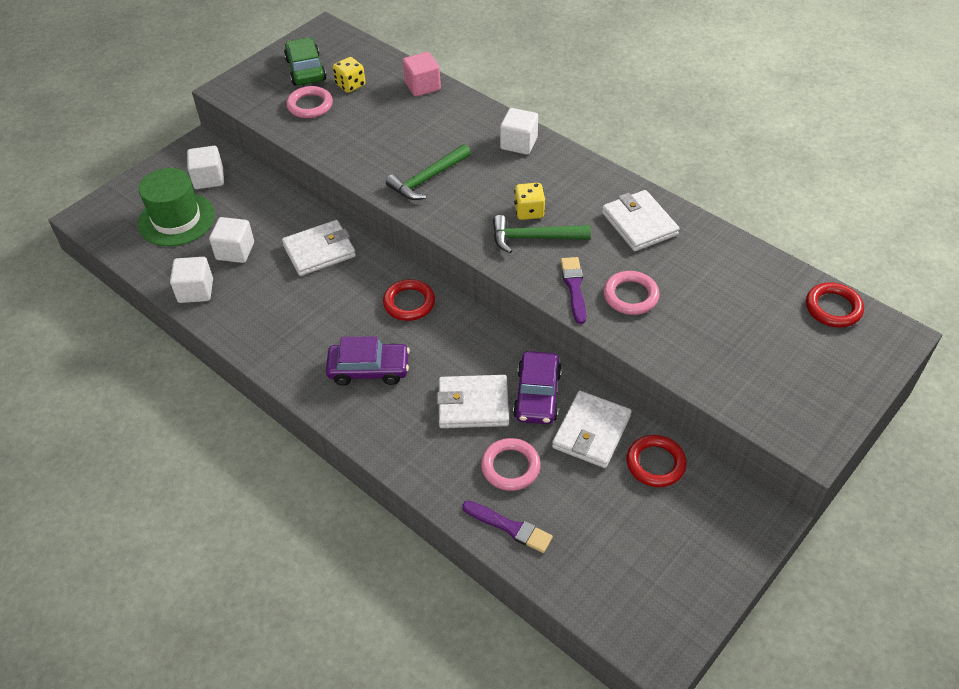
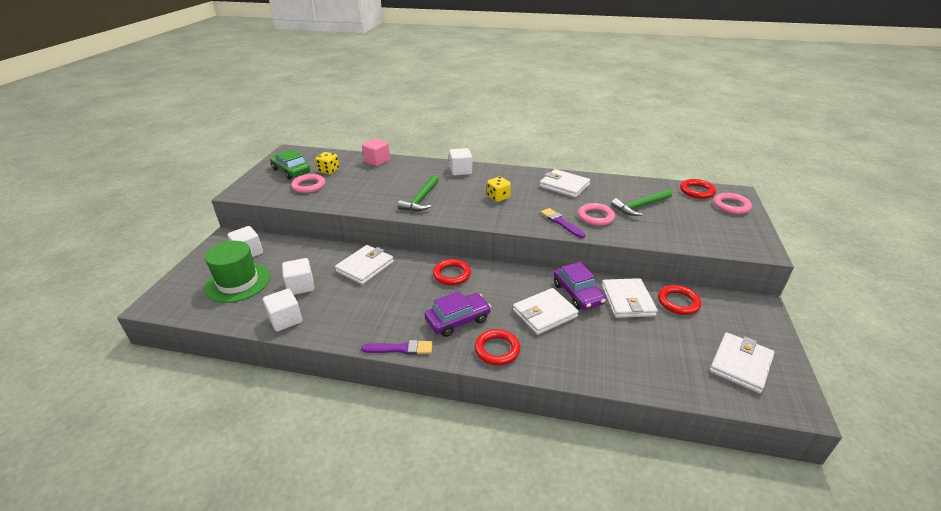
camera: 30 degrees left, 15 degrees down
purple brush [462,501,553,553] -> purple brush moved to [361,340,433,355]
pink ring [481,438,541,491] -> pink ring moved to [713,193,752,214]
green hammer [493,215,591,253] -> green hammer moved to [611,189,672,216]
none -> red ring [475,329,520,365]
none -> white wallet [710,332,774,393]

